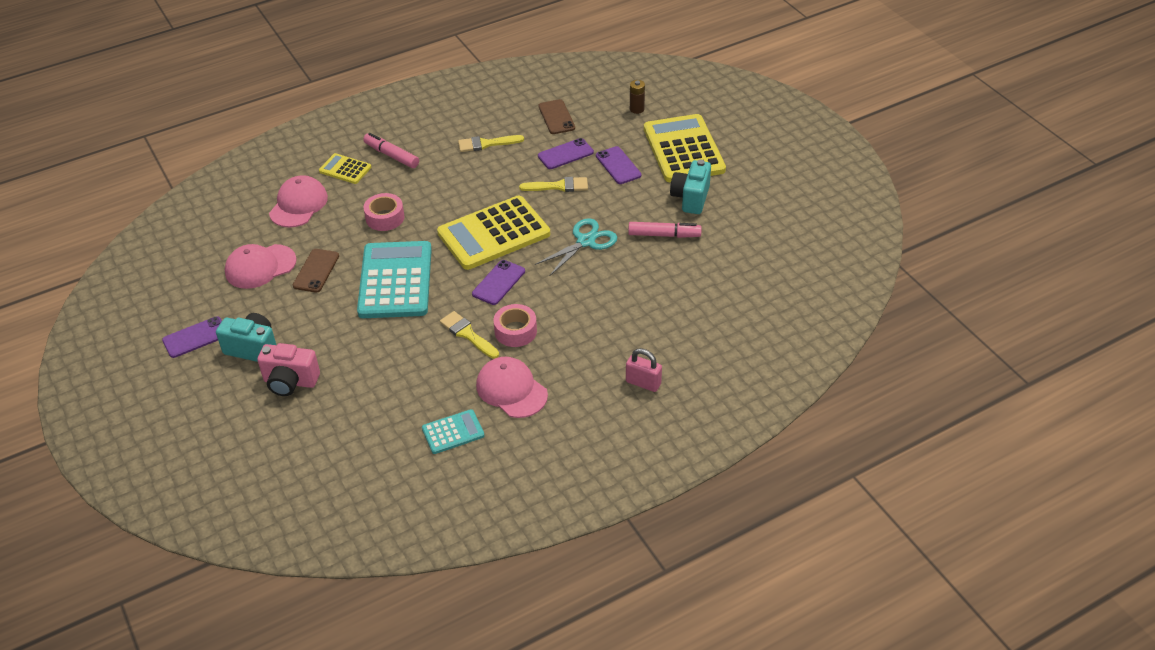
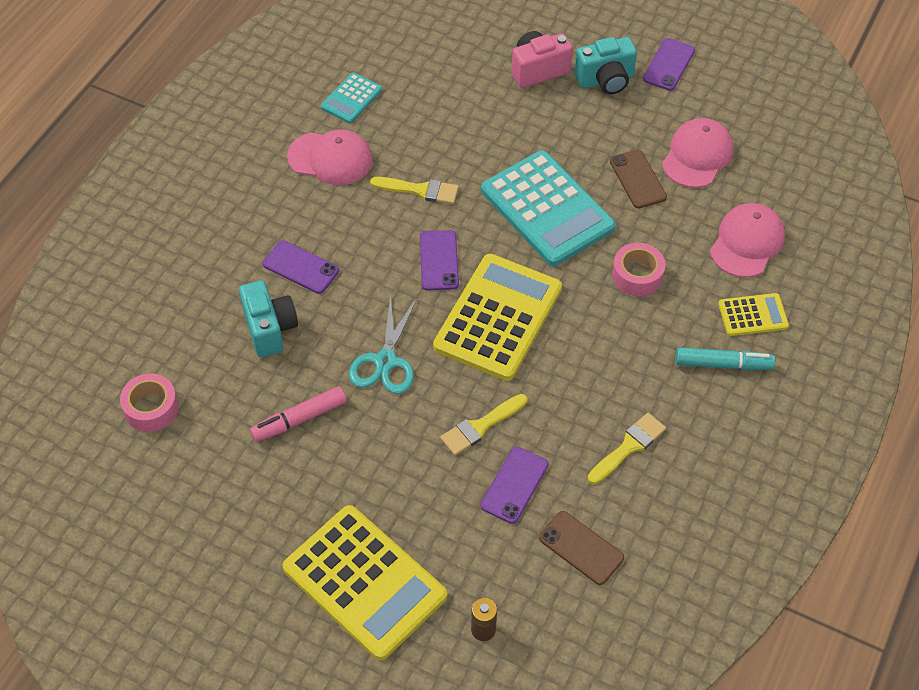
camera: 145 degrees right, 10 degrees up
pink cap [269,175,328,228] -> pink cap turned 135 degrees counterclockwise [710,203,785,277]
pink marker [363,133,419,168] -> turquoise marker [675,347,775,370]
pink tape [493,304,537,347] -> pink tape moved to [120,374,179,432]
purple phone [596,146,641,184] -> purple phone moved to [263,240,339,294]
pink padlock [626,348,662,392] -> none
turquoise camera [670,159,711,214] -> turquoise camera moved to [239,280,298,358]

